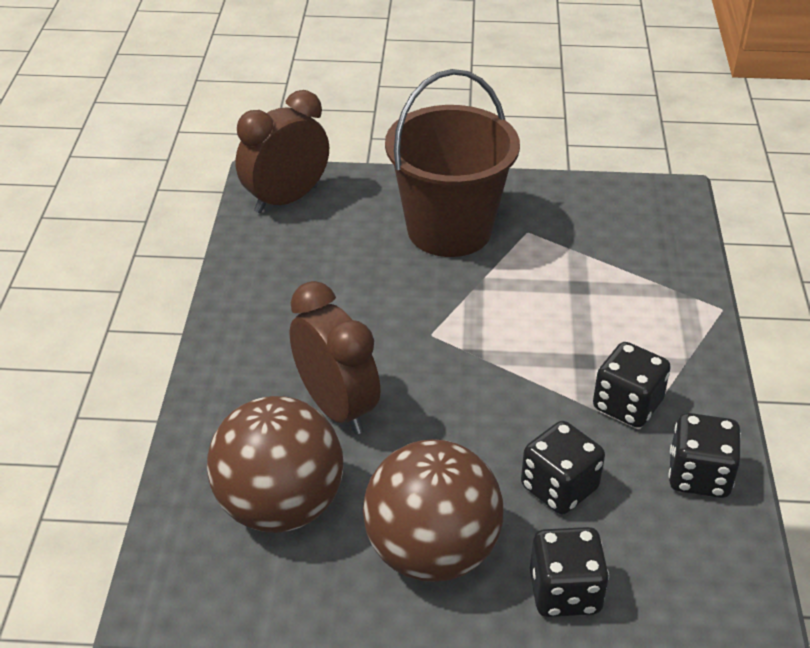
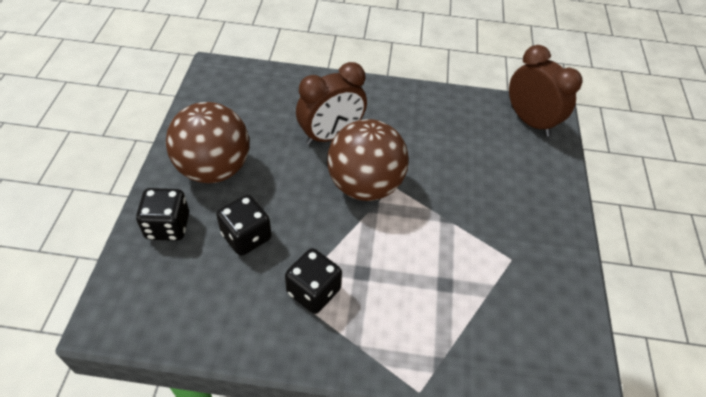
camera: 90 degrees right, 10 degrees up
brown ball [207,396,343,533] -> brown ball moved to [327,119,409,201]
brown bucket [385,69,520,257] -> none
black dice [668,413,741,498] -> none

